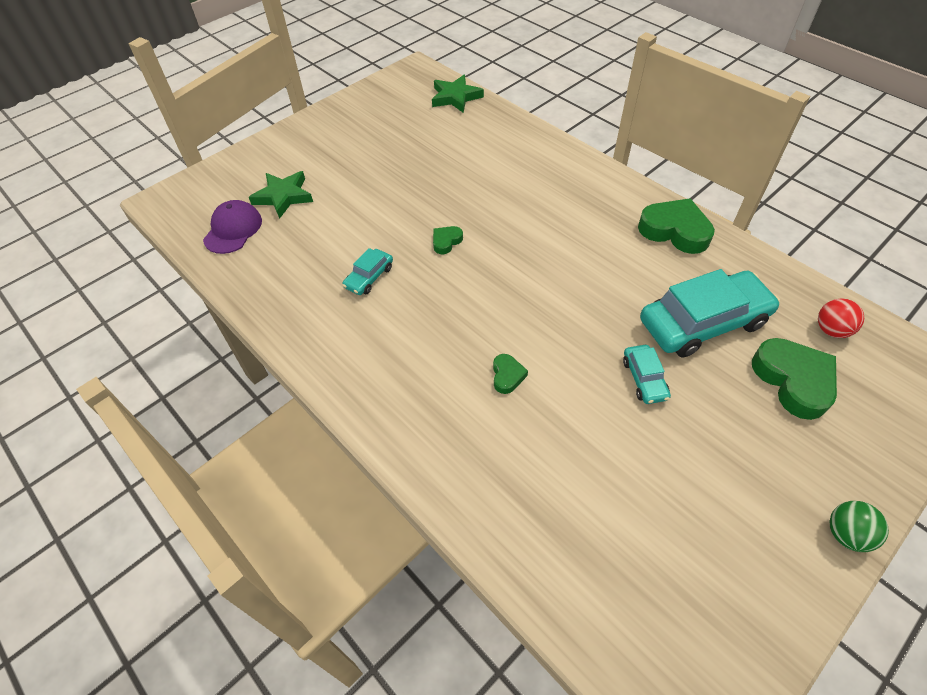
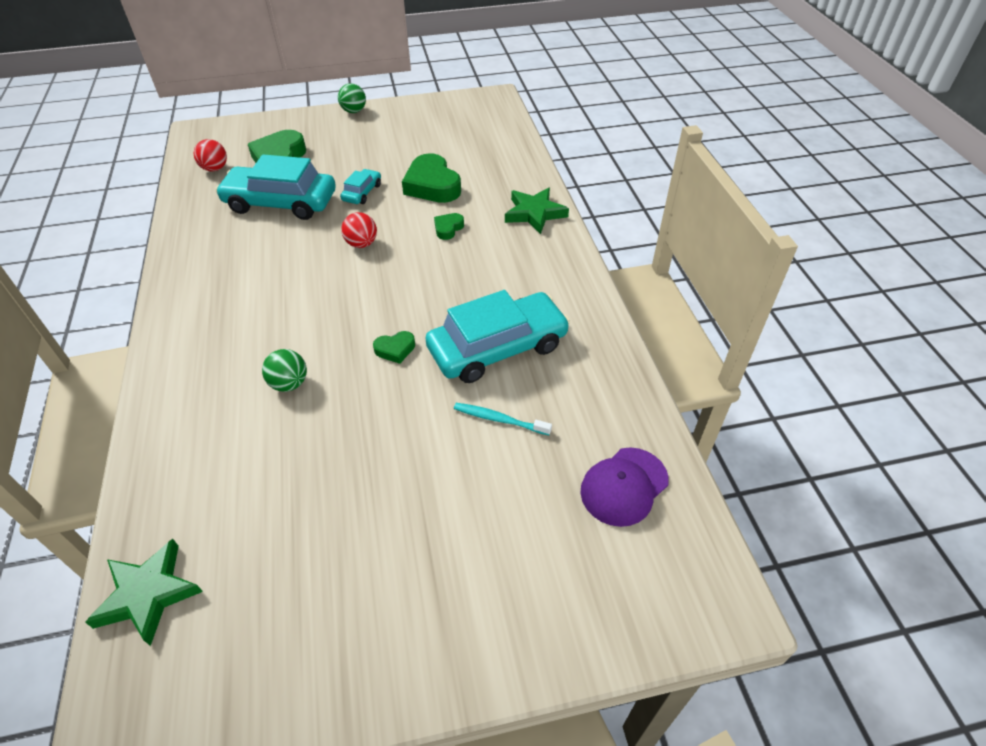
camera: 150 degrees left, 5 degrees down
green star [249,171,313,219] -> green star moved to [505,188,569,234]
turquoise car [343,248,393,295] -> turquoise car [425,290,570,383], size x2.12
green heart [638,198,715,254] -> green heart moved to [402,153,461,203]
none -> green ball [262,349,307,392]
none -> red ball [341,212,377,248]
none -> turquoise toothbrush [454,403,552,435]

